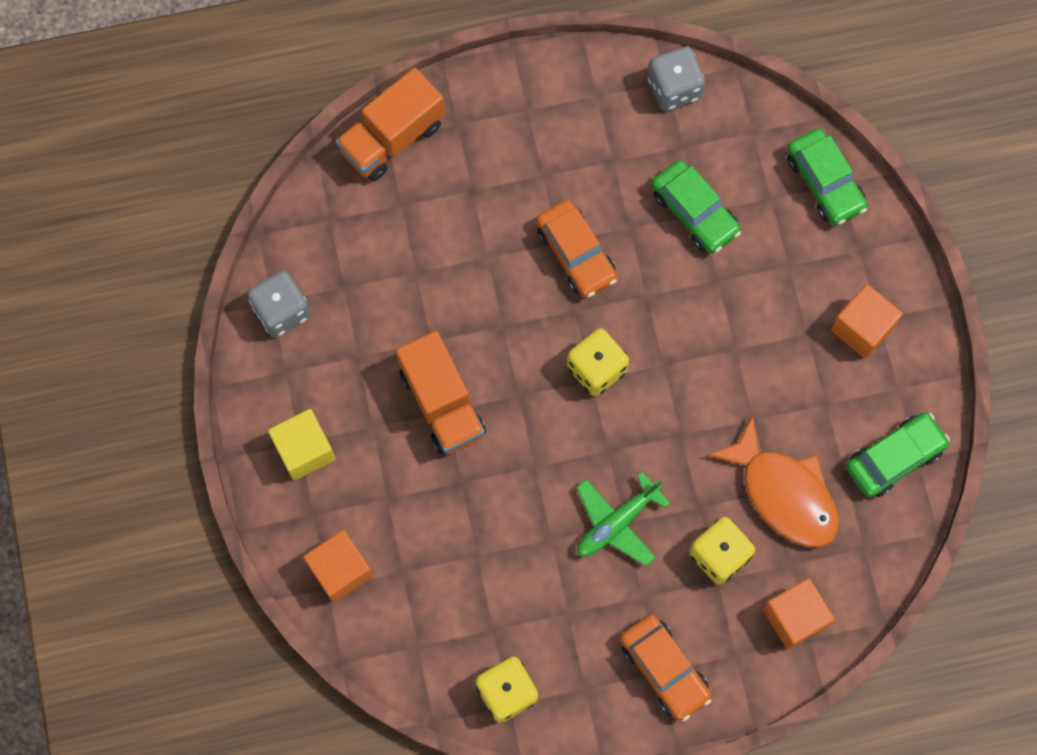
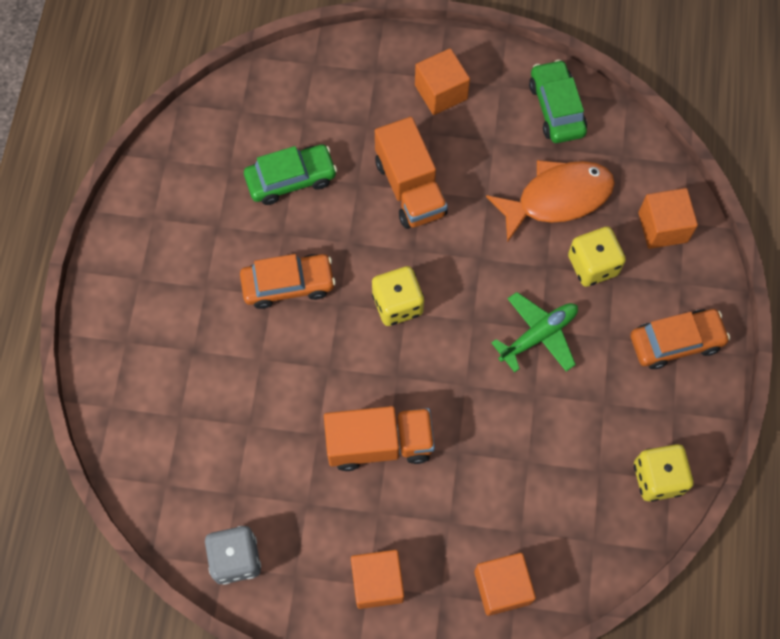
camera: 70 degrees left, 5 degrees down
yellow cube [268,409,336,480] -> orange cube [351,550,404,609]
orange truck [336,68,445,181] -> orange truck moved to [375,117,448,229]
green plane [577,472,670,566] -> green plane turned 105 degrees counterclockwise [491,292,578,372]
grey dice [647,46,705,111] -> none
green car [787,128,868,225] -> none

